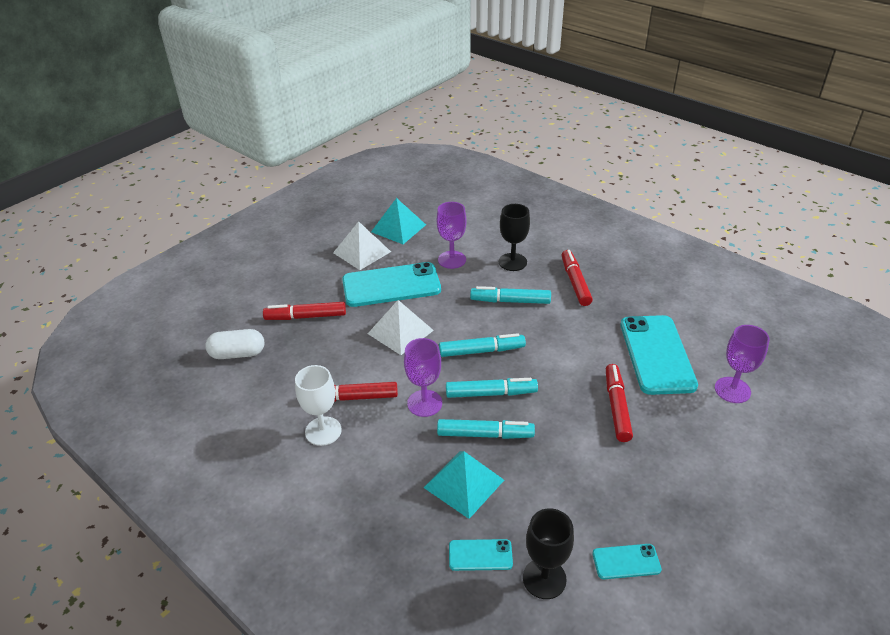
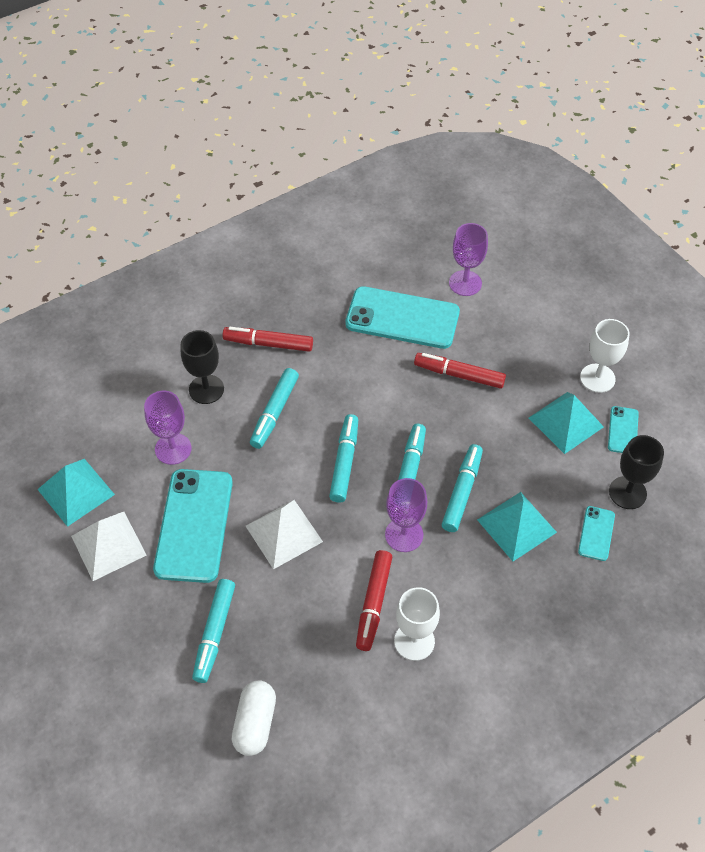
camera: 75 degrees left, 15 degrees up
red marker [263,302,346,320] -> turquoise marker [192,579,235,683]
none -> turquoise pyramid [529,392,604,454]
none -> white goblet [580,319,630,393]

